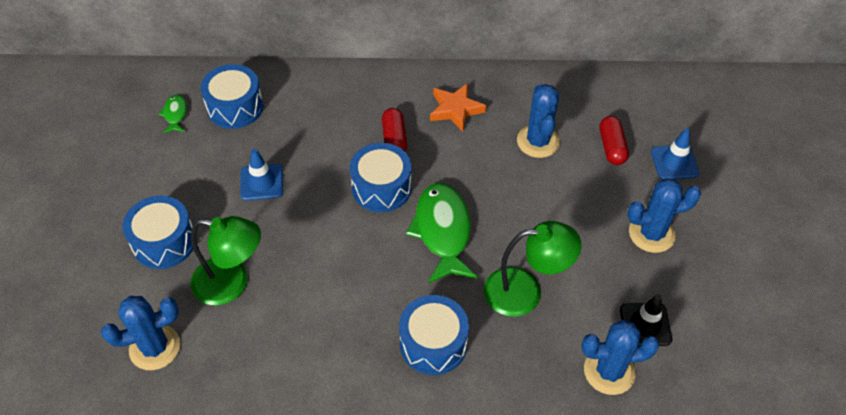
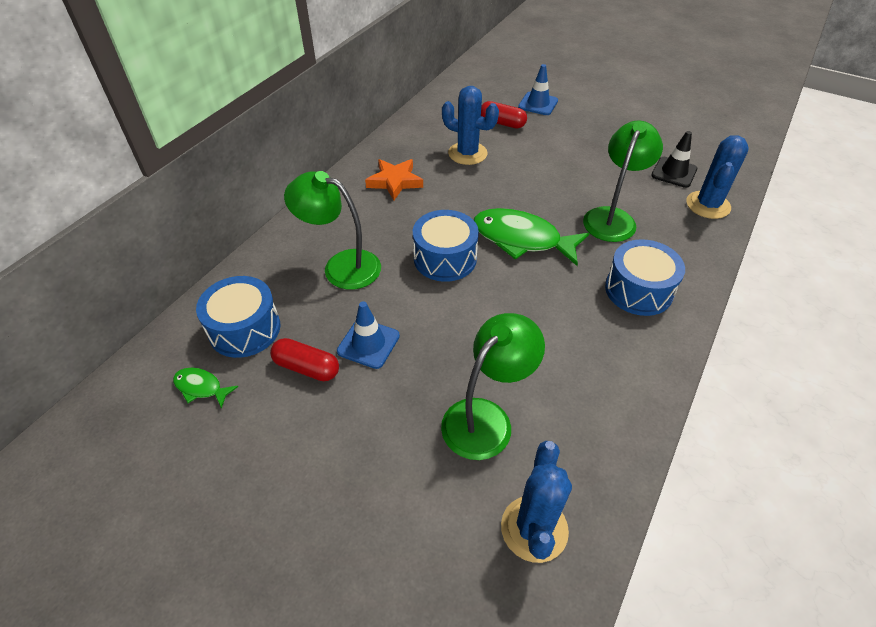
camera: 60 degrees left, 5 degrees down
blue drum [122,196,193,269] -> none
red capsule [382,108,407,152] -> red capsule moved to [270,338,339,381]
blue cactus [627,178,701,253] -> none
none -> green lamp [284,171,381,290]

